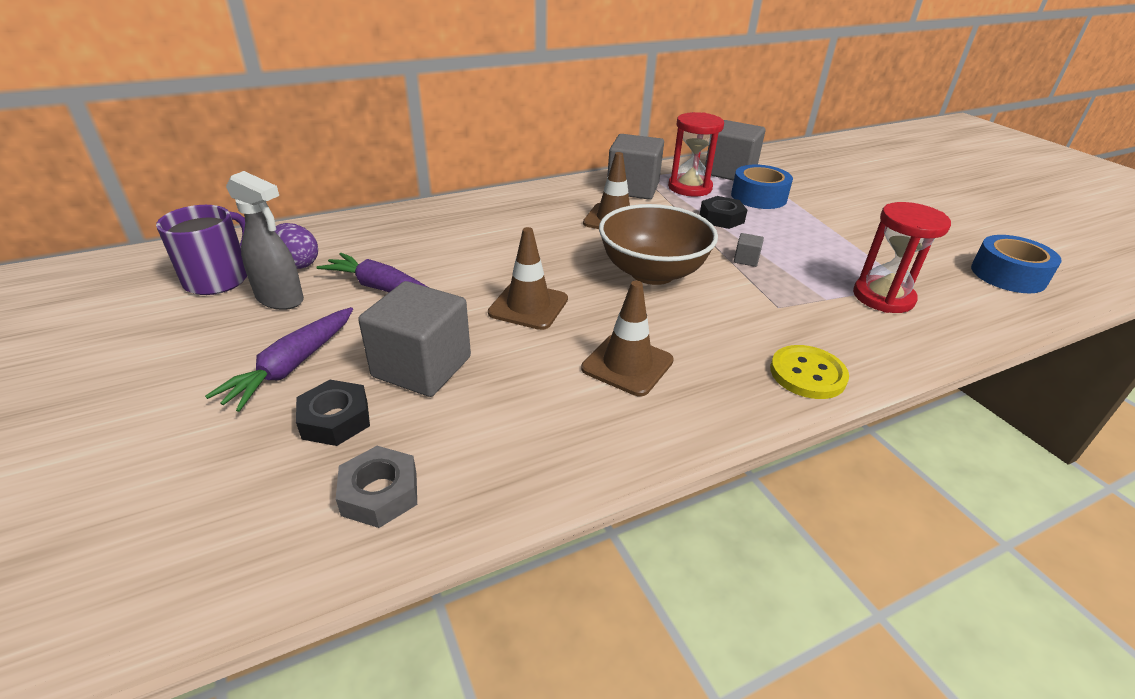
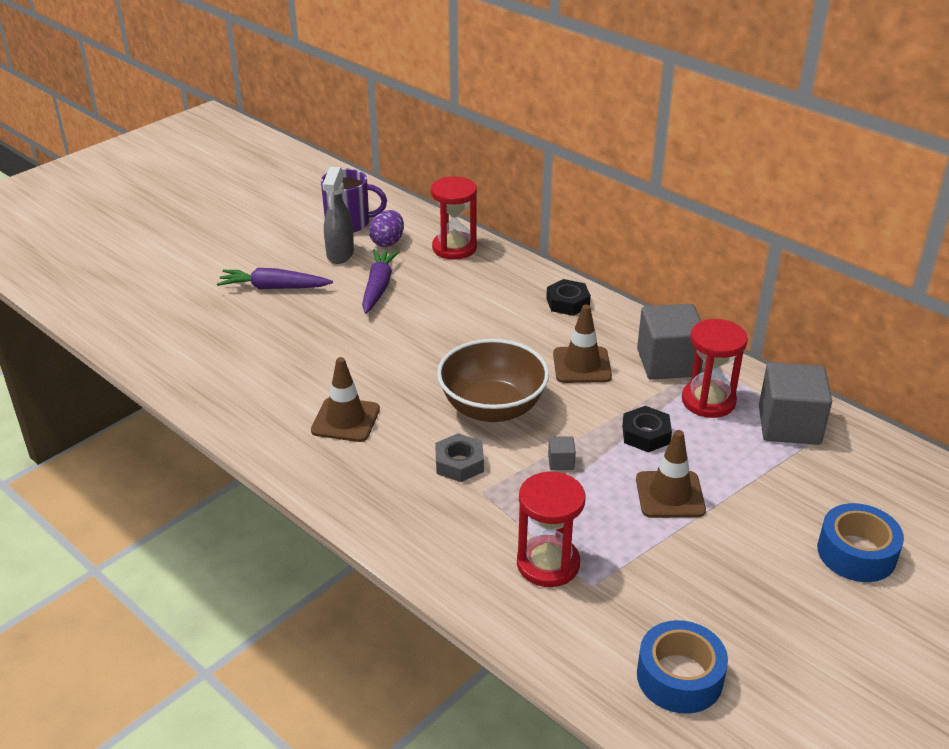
camera: 70 degrees right, 0 degrees up
black nut [296,380,370,446] -> black nut moved to [546,279,591,316]
grey nut [336,446,417,528] -> grey nut moved to [435,433,484,482]
grey cube [358,281,471,397] -> none
brown traffic cone [488,227,568,330] -> brown traffic cone moved to [636,430,706,518]
blue tape [731,164,793,209] -> blue tape moved to [817,503,904,582]
yellow button [770,345,849,399] -> none
none -> red hourglass [431,176,477,260]

